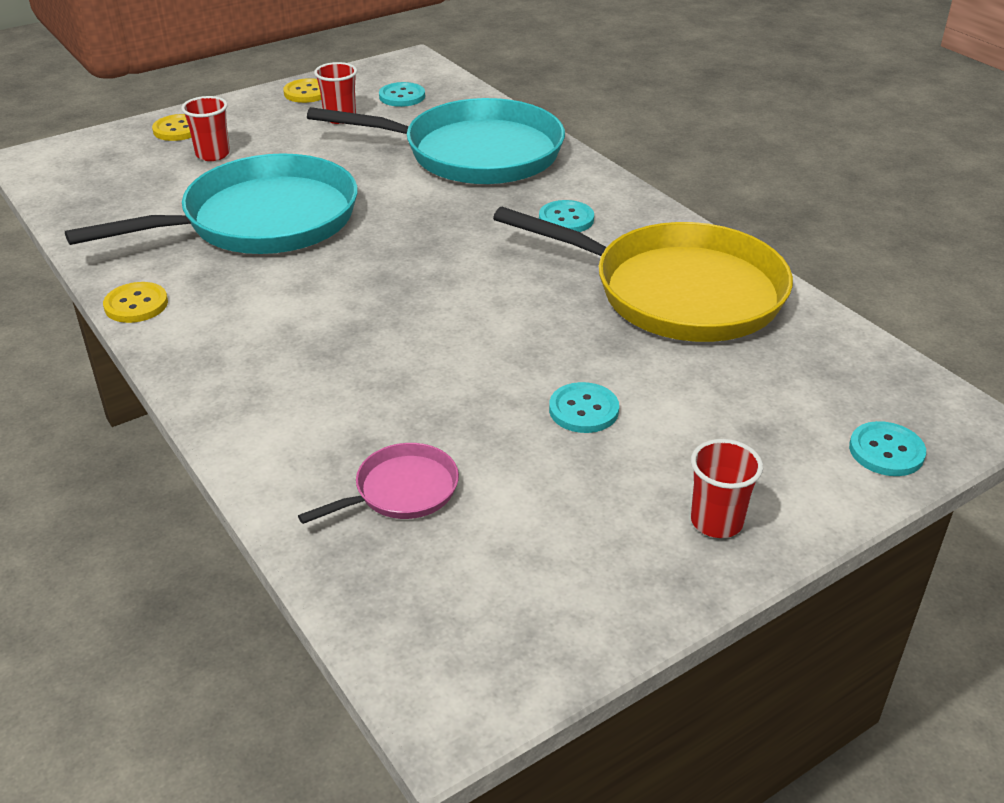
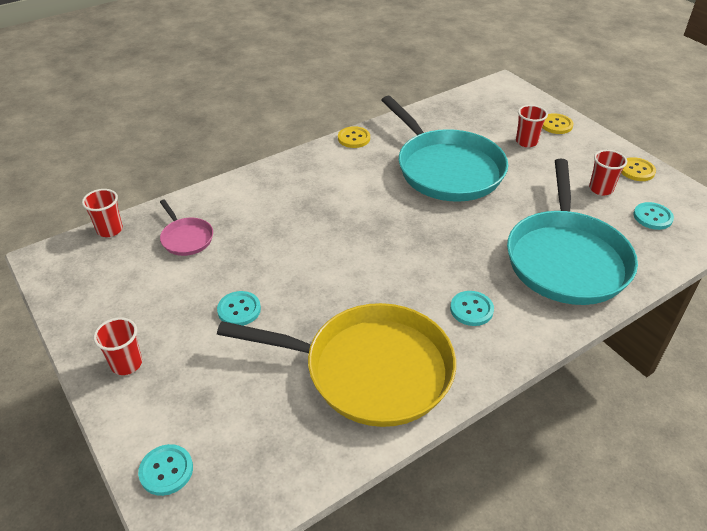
camera: 90 degrees right, 5 degrees up
yellow pan [493,207,793,342] -> yellow pan turned 105 degrees counterclockwise [217,303,456,427]
none -> red cup [82,189,123,237]

